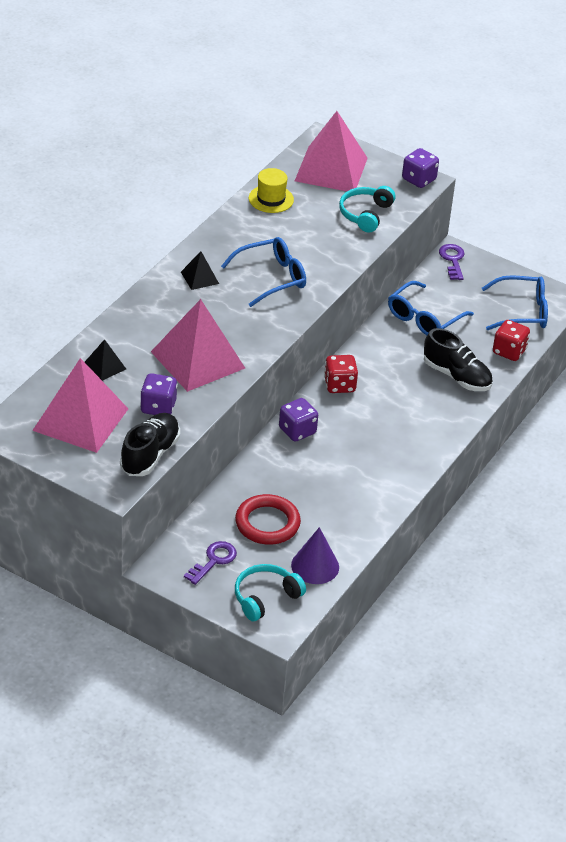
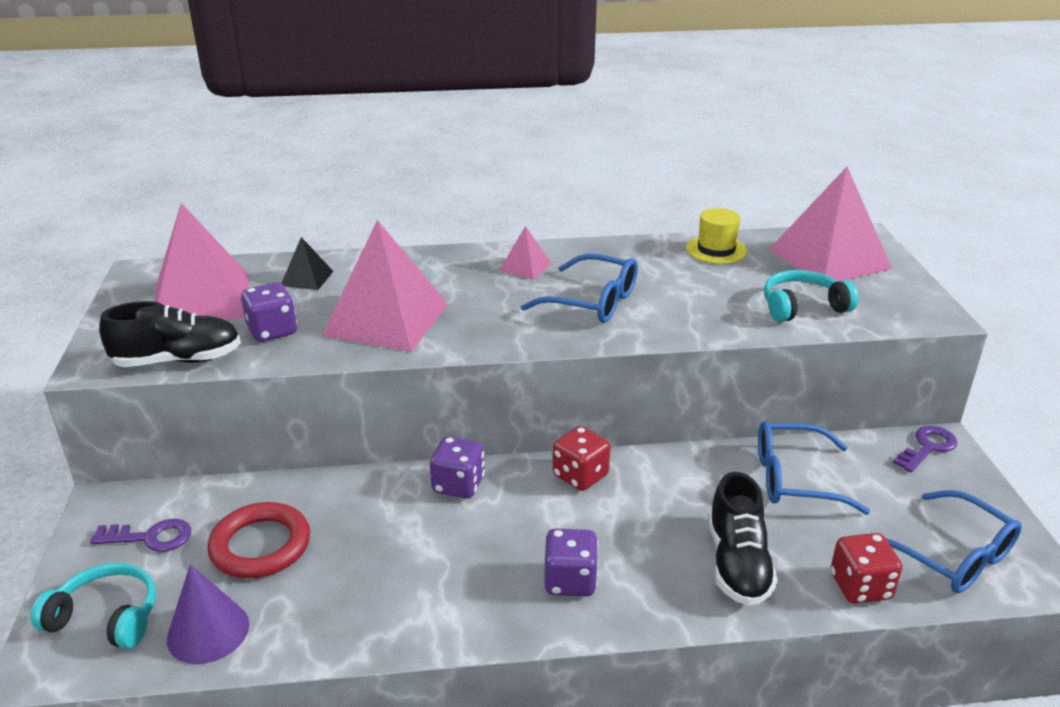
camera: 55 degrees right, 10 degrees down
black pyramid [181,251,219,290] -> pink pyramid [499,226,552,280]
purple dice [402,148,439,188] -> purple dice moved to [544,528,598,597]

